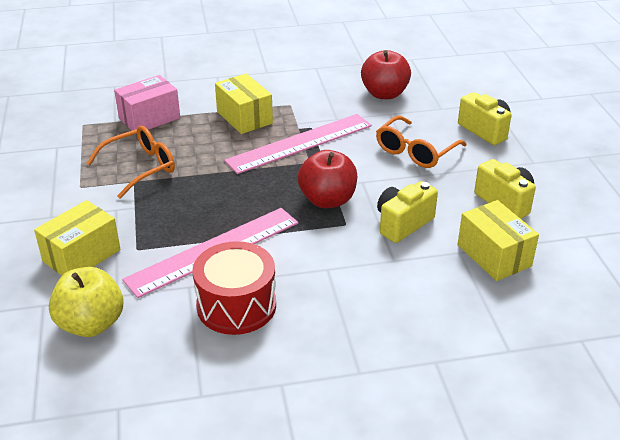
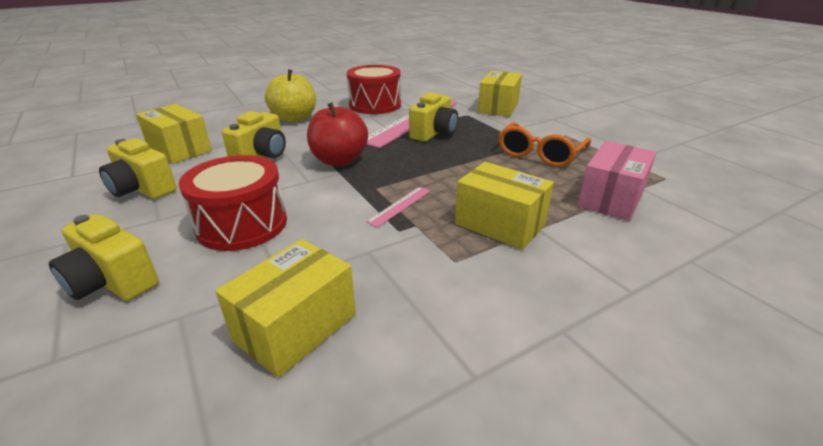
camera: 160 degrees right, 5 degrees down
yellow apple [49,267,124,337] -> yellow apple moved to [265,69,316,123]
pink ruler [224,114,372,174] -> pink ruler [366,187,430,227], size x0.41
red apple [361,50,411,99] -> yellow box [215,239,356,378]
orange glasses [376,116,467,168] -> red drum [179,155,287,251]
none -> yellow camera [409,92,458,142]

